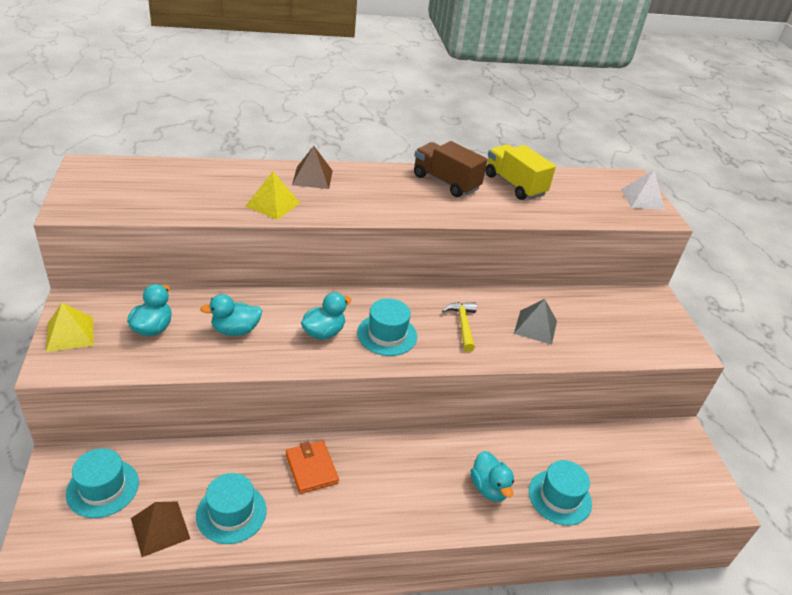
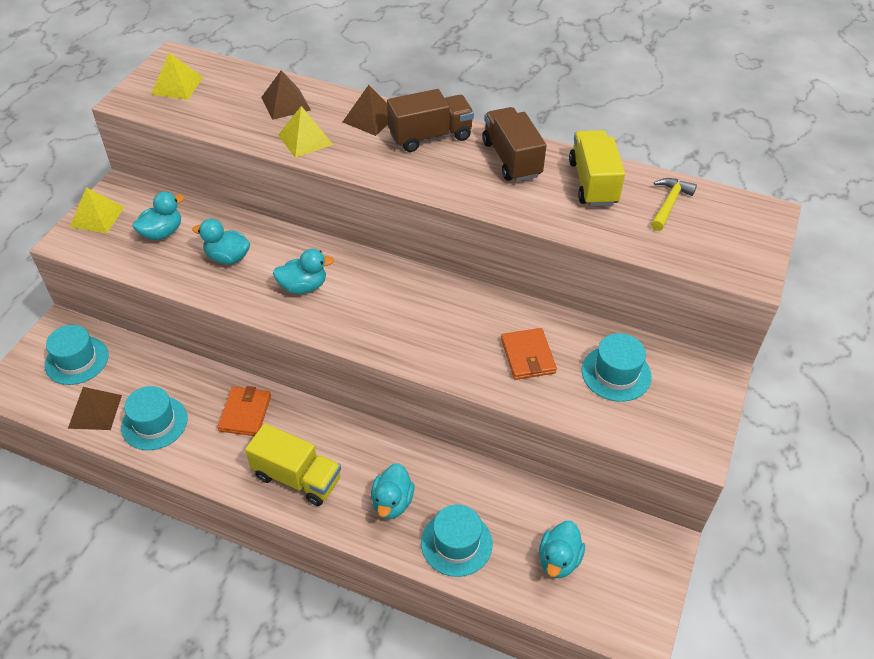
camera: 35 degrees right, 10 degrees up
turquoise hat [357,298,417,356] -> turquoise hat moved to [582,333,652,402]
yellow hammer [442,302,477,352] -> yellow hammer moved to [651,178,697,231]
grey pyramid [514,299,557,345] -> orange wallet [501,328,557,380]
white pyramid [621,170,665,210] -> none
none -> yellow pyramid [151,52,203,100]
none -> yellow truck [245,424,341,506]
none -> brown pyramid [261,70,311,120]
none -> brown truck [387,89,474,152]
none -> turquoise duck [539,521,585,578]

